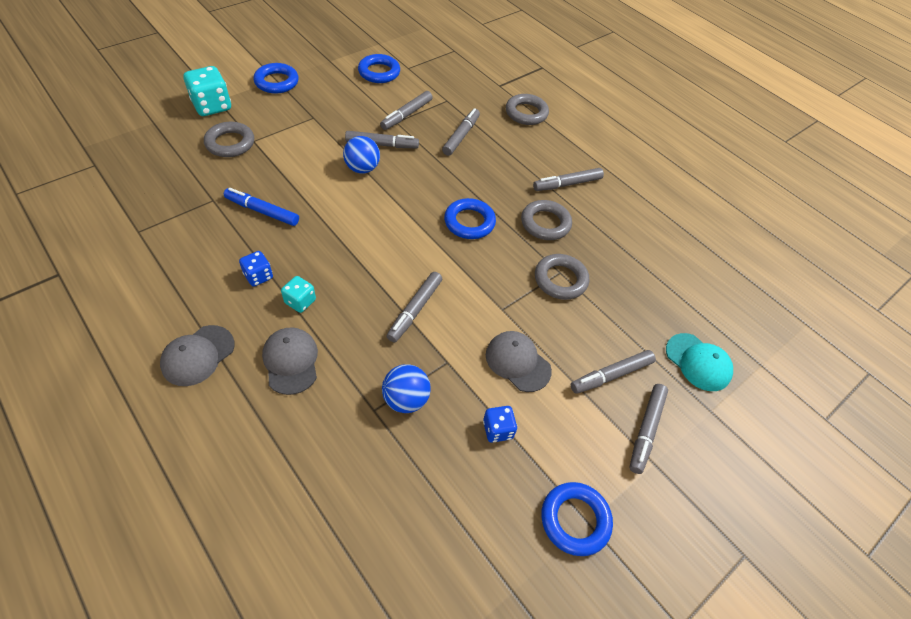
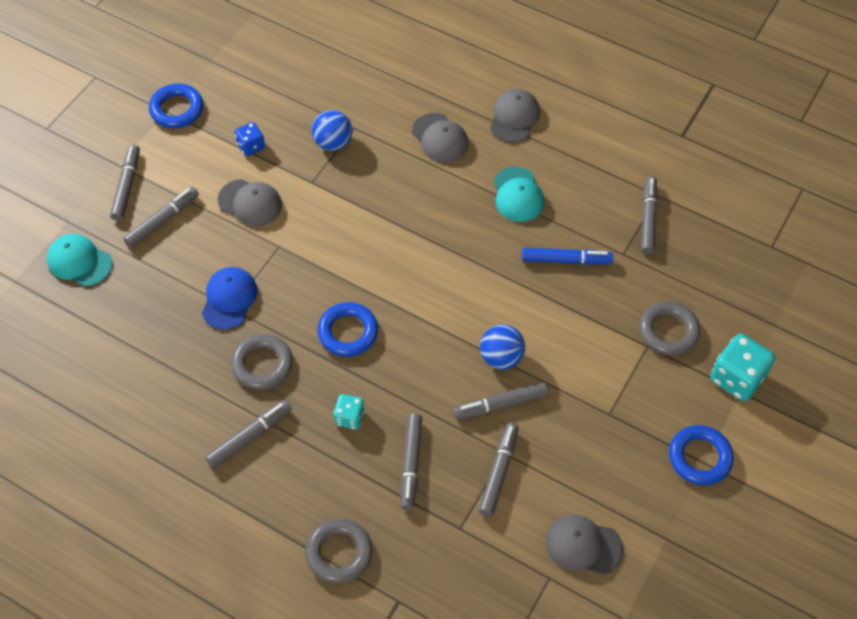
camera: 165 degrees right, 5 degrees up
blue dice [239,251,273,286] -> turquoise cap [494,167,544,222]
turquoise dice [281,276,316,313] -> turquoise dice moved to [333,394,365,429]
blue ring [358,54,400,83] -> grey cap [546,514,624,574]
grey marker [386,272,442,343] -> grey marker moved to [641,176,658,254]
grey ring [535,254,589,300] -> blue cap [202,267,258,330]

